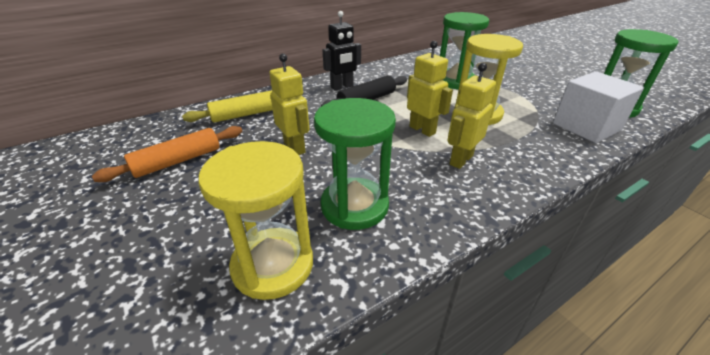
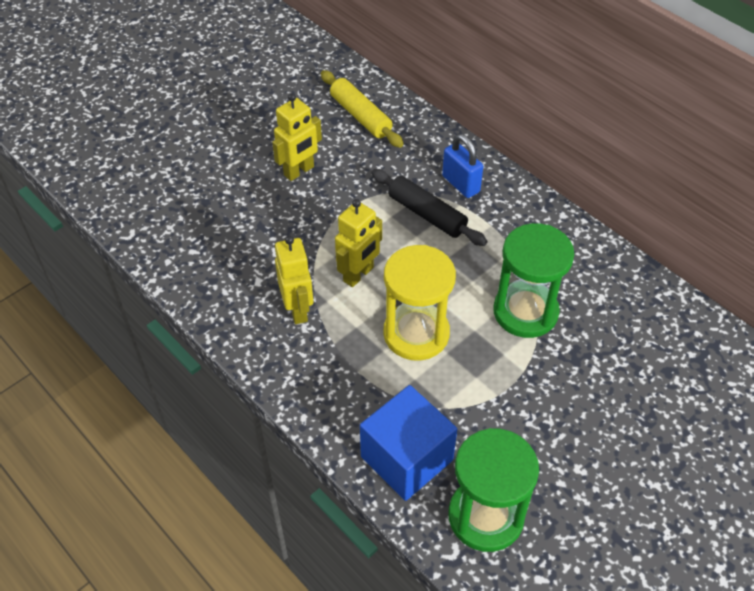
camera: 80 degrees right, 15 degrees up
orange rolling pin [92,126,242,182] -> none
yellow hourglass [198,141,313,300] -> none
green hourglass [314,98,396,230] -> none
black robot [323,11,361,90] -> blue padlock [442,134,483,198]
yellow robot [447,63,496,169] -> yellow robot turned 45 degrees clockwise [275,236,313,324]
white cube [553,71,644,143] -> blue cube [360,385,457,501]

